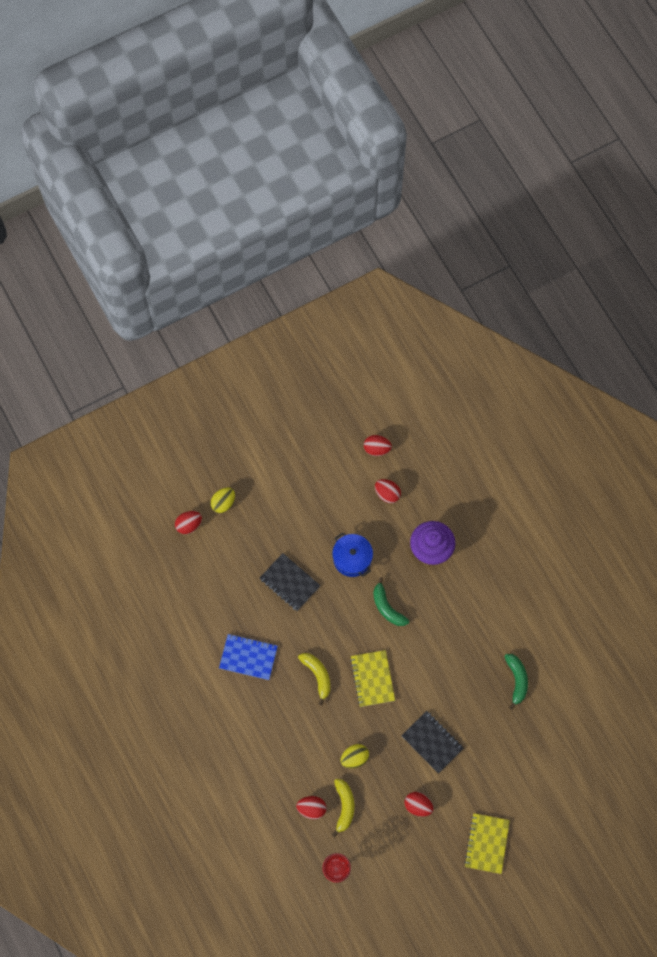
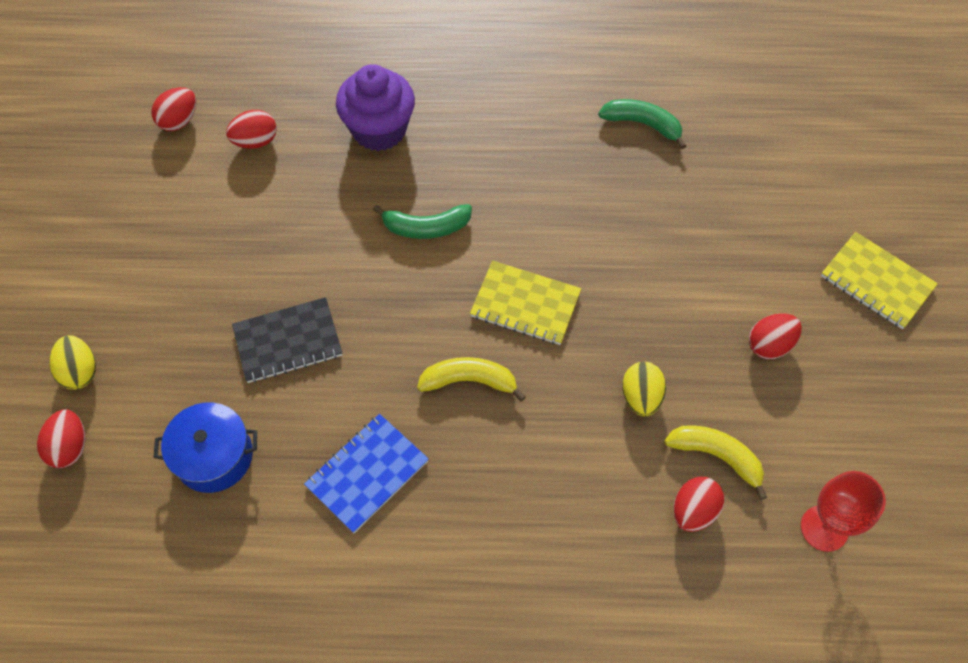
camera: 60 degrees left, 10 degrees down
blue pot [332,532,373,577] -> blue pot moved to [154,402,257,493]
black notebook [401,711,464,774] -> none

